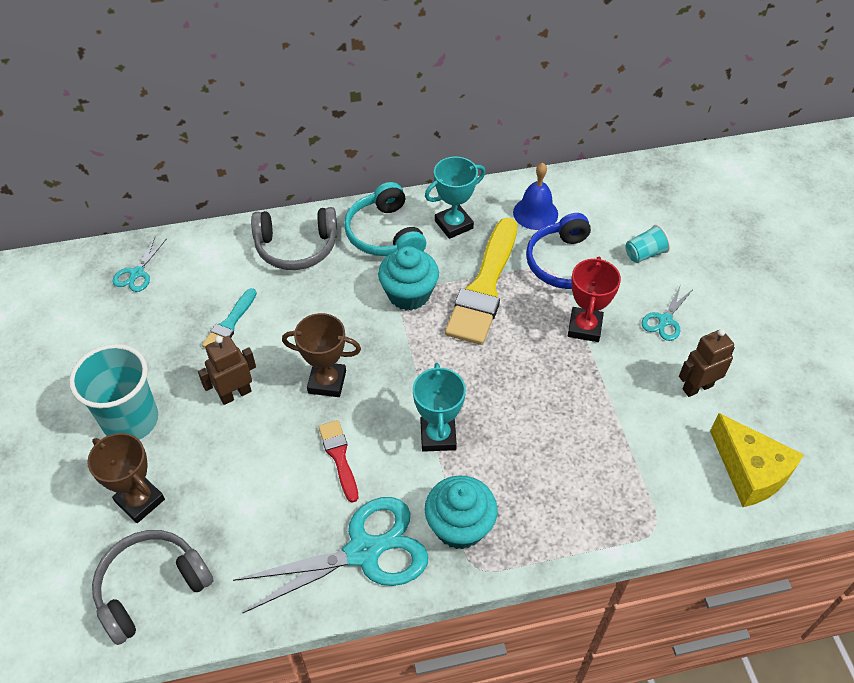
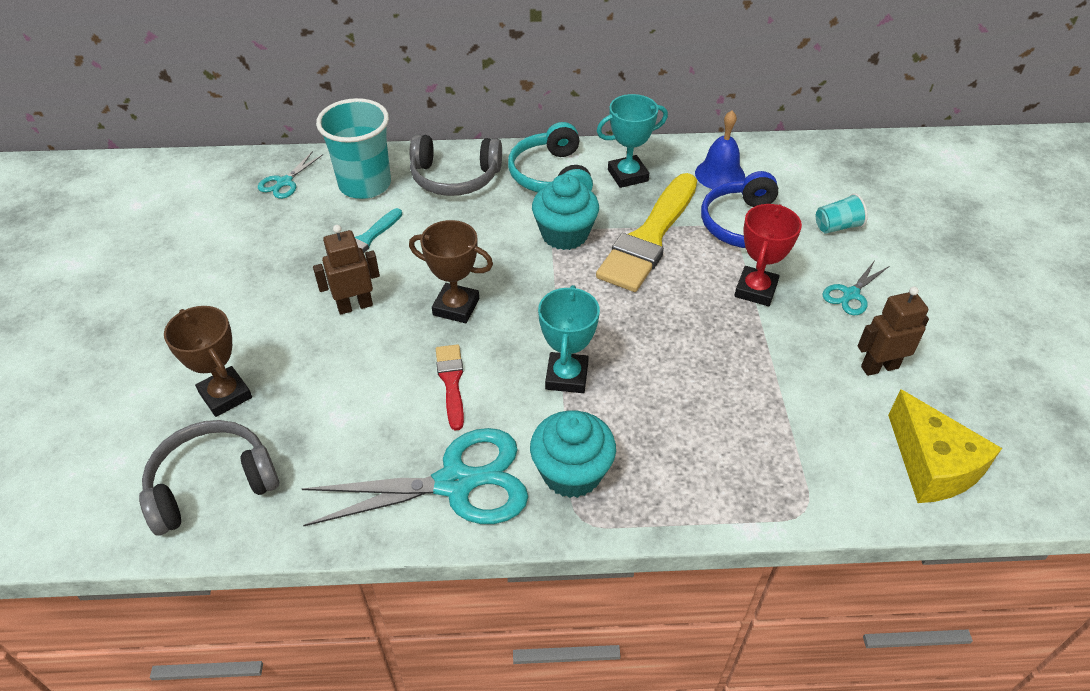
camera: 10 degrees right, 5 degrees down
turquoise cup [69,344,158,440] -> turquoise cup moved to [316,98,391,199]

